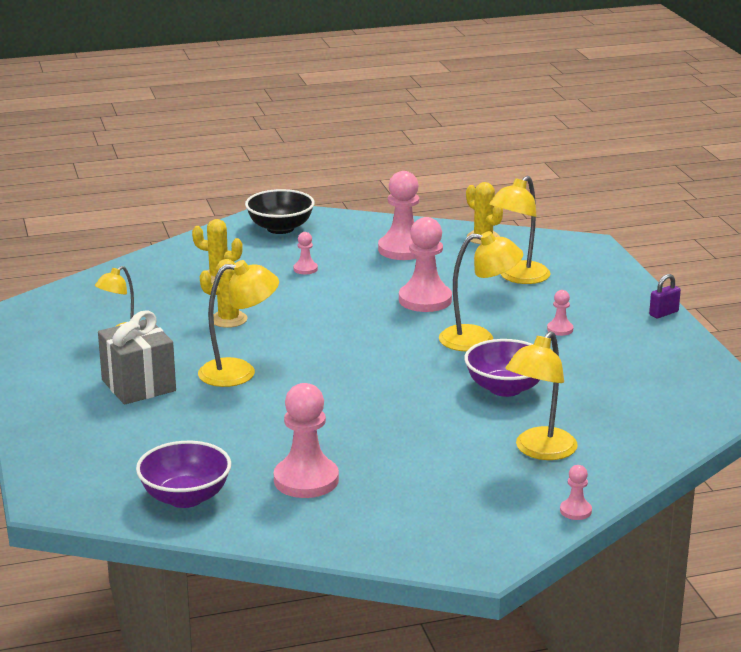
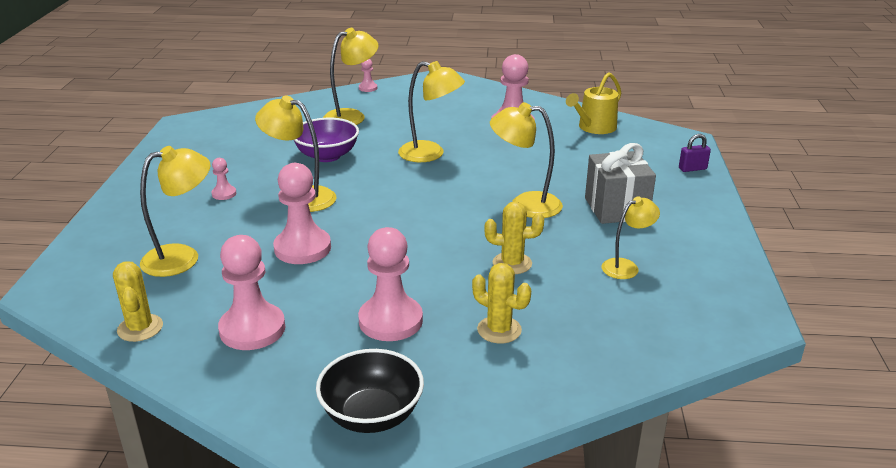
camera: 160 degrees left, 5 degrees up
purple bowl [136,441,231,508] -> yellow watering can [566,72,621,134]
pink pawn [294,232,318,274] -> pink pawn [358,227,423,341], size x2.12
purple padlock [649,274,681,318] -> purple padlock moved to [679,134,711,172]
none -> yellow lamp [398,61,465,162]

